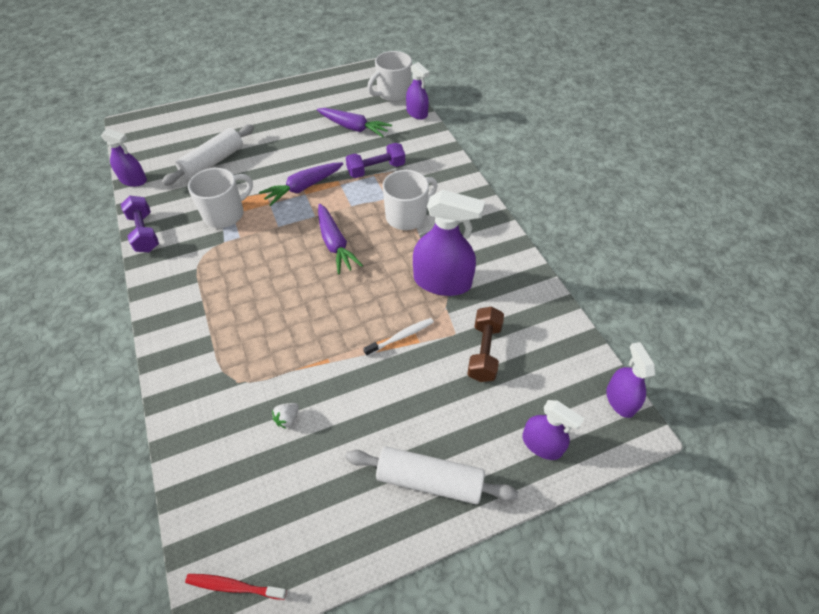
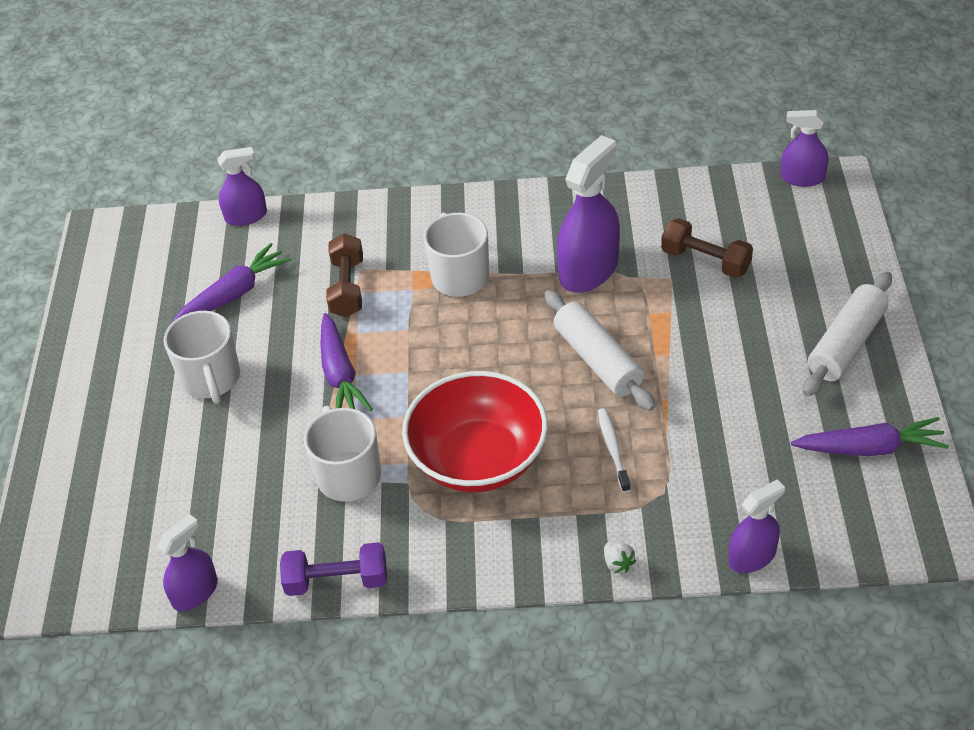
camera: 65 degrees left, 5 degrees down
white rolling pin [162,124,254,186] -> white rolling pin moved to [545,290,656,411]
red toothbrush [185,574,287,600] -> none
white strawberry [272,403,299,429] -> white strawberry moved to [604,542,636,573]
purple carrot [318,204,363,274] -> purple carrot moved to [791,417,949,456]
purple dumbbell [346,143,405,178] -> brown dumbbell [326,234,363,317]
white toothbrush [363,318,434,356] -> white toothbrush moved to [598,408,631,493]
white mug [367,51,412,102] -> white mug moved to [164,311,240,404]
purple spray bottle [522,400,585,460] -> purple spray bottle moved to [728,479,785,573]
none -> red bowl [402,371,548,492]

